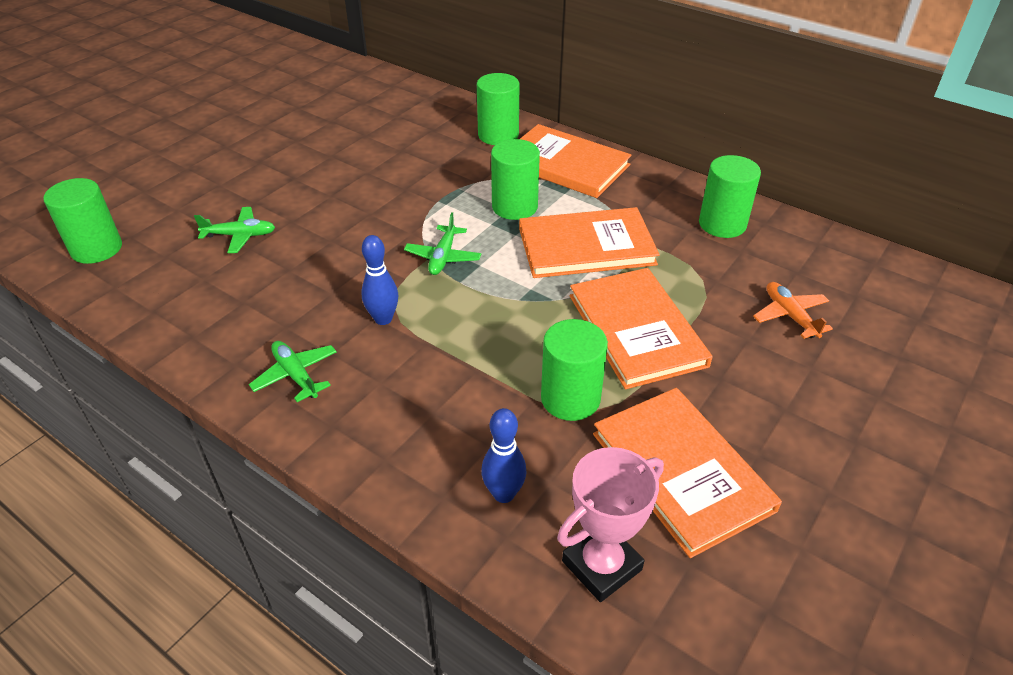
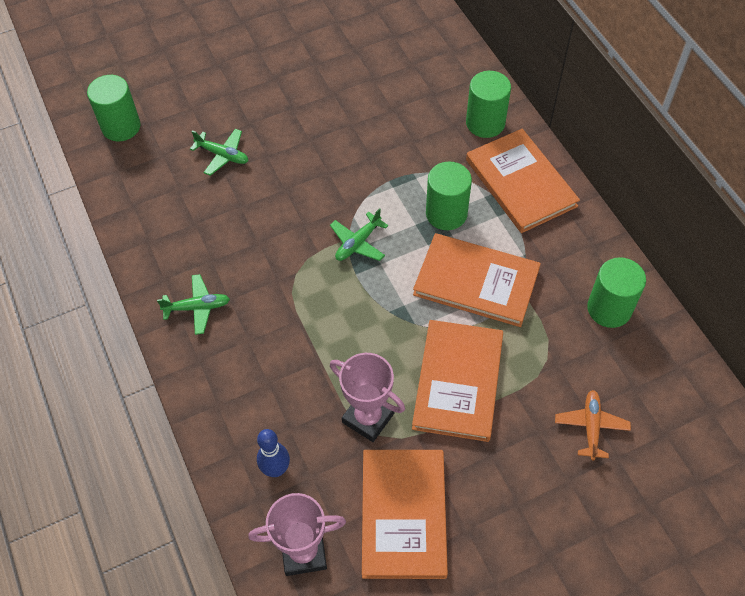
camera: 30 degrees right, 15 degrees up
green plane [249,341,337,402] -> green plane turned 90 degrees clockwise [157,274,230,335]
blue bowling pin [361,235,398,325] -> none
green cylinder [541,319,608,421] -> pink trophy [330,353,405,442]

